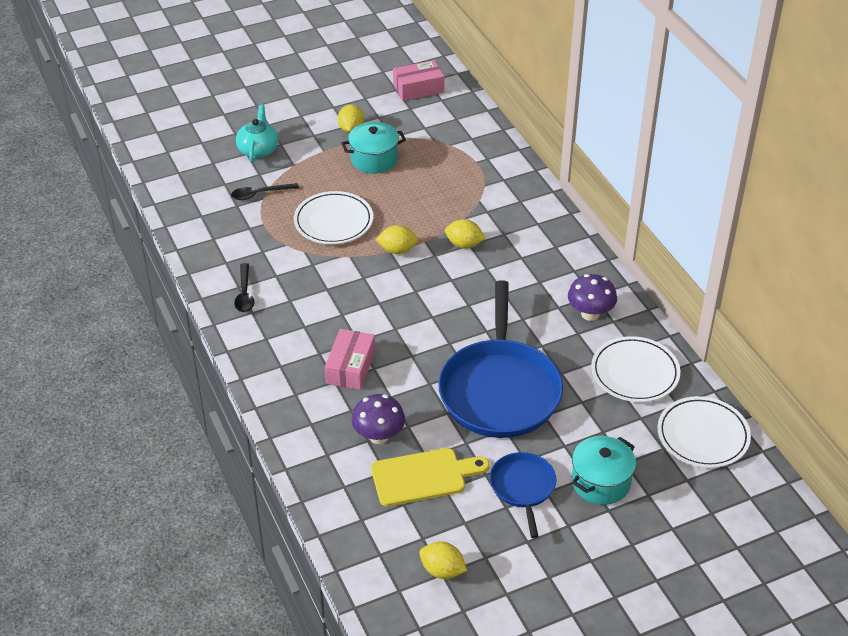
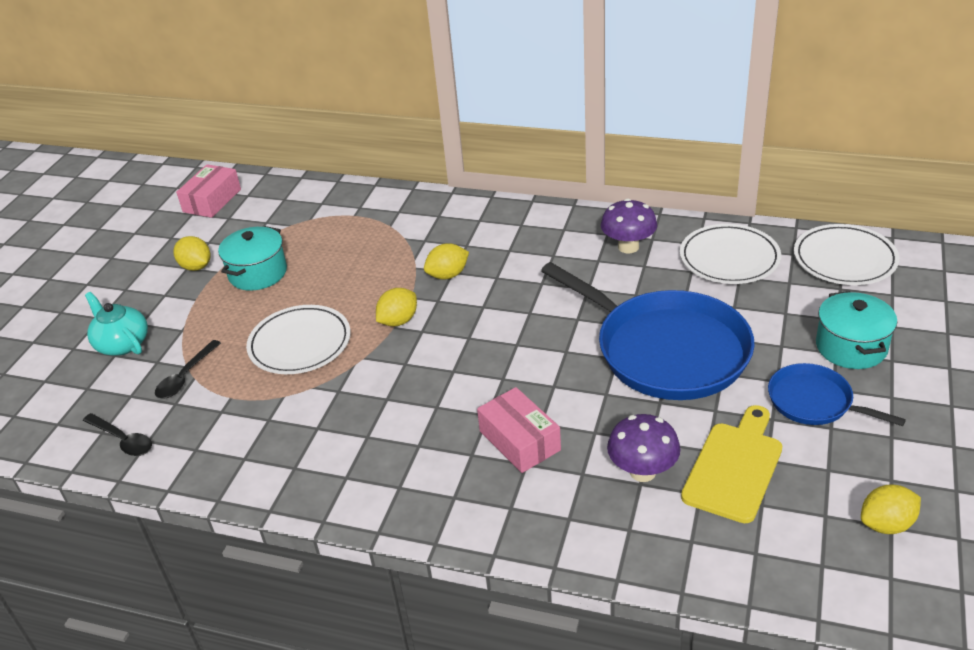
camera: 45 degrees left, 5 degrees down
black spoon [234,263,255,312] -> black spoon moved to [83,413,152,456]

